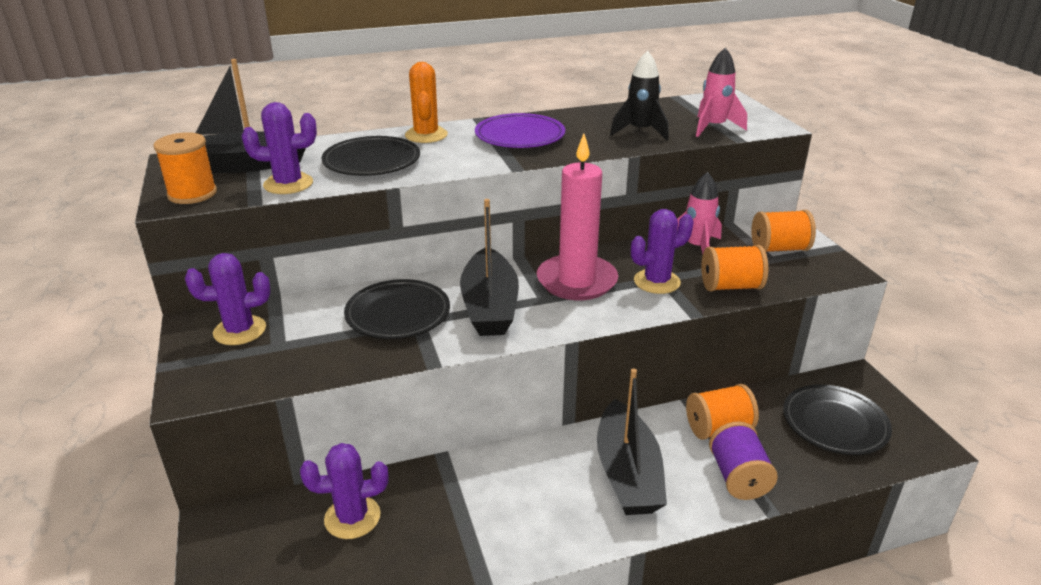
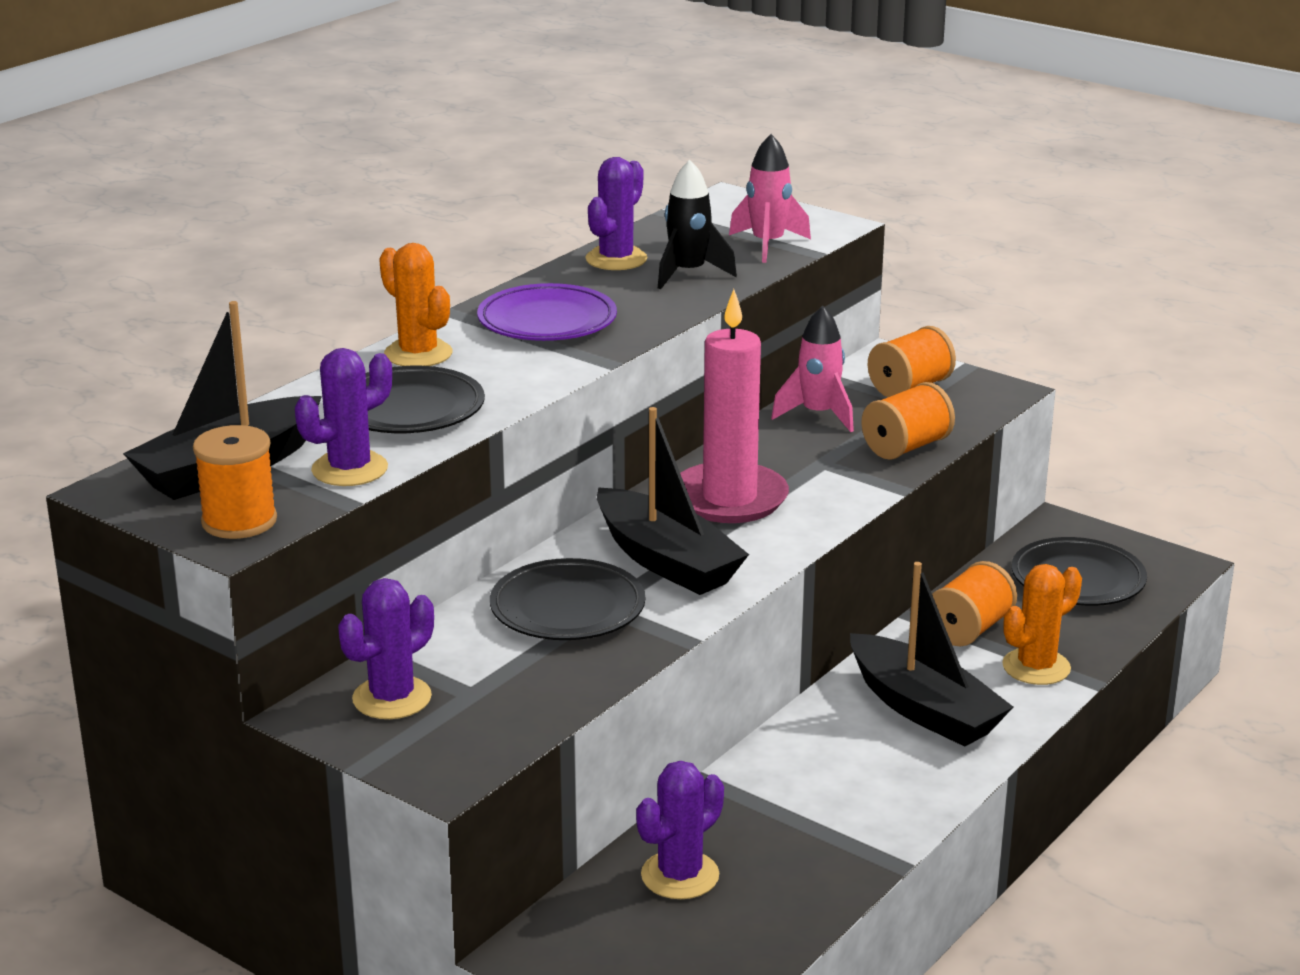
camera: 35 degrees left, 5 degrees down
purple cactus [631,209,693,294] -> purple cactus moved to [585,157,647,270]
purple spool [709,421,778,500] -> orange cactus [1002,564,1082,685]

